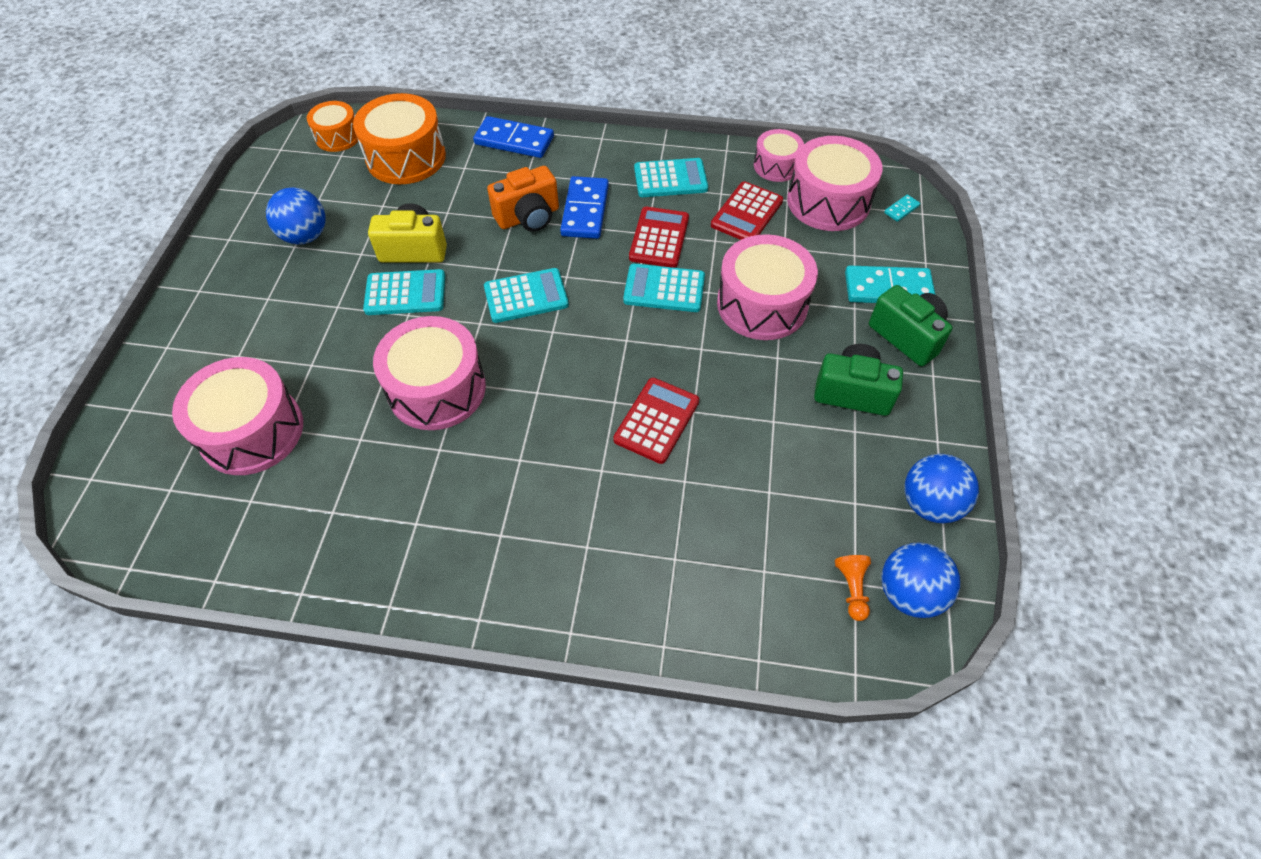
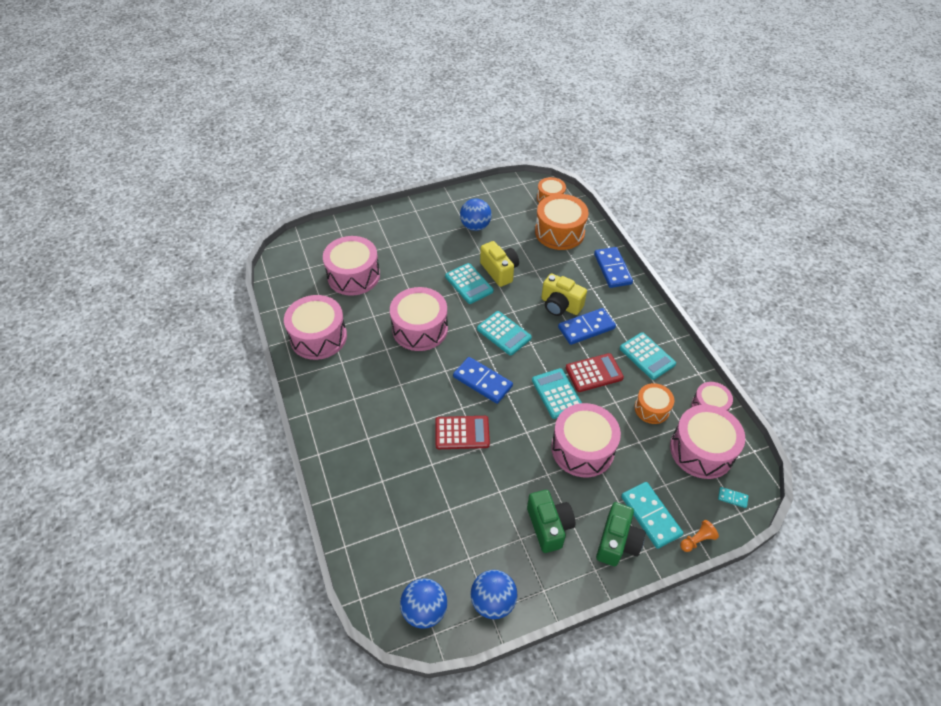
camera: 60 degrees right, 5 degrees down
orange camera [487,166,559,232] -> yellow camera [541,273,587,316]
red calculator [711,181,783,240] -> orange drum [634,383,674,424]
orange pawn [835,555,871,621] -> orange pawn moved to [680,520,719,552]
none -> pink drum [284,295,347,360]
none -> blue domino [453,357,513,404]

